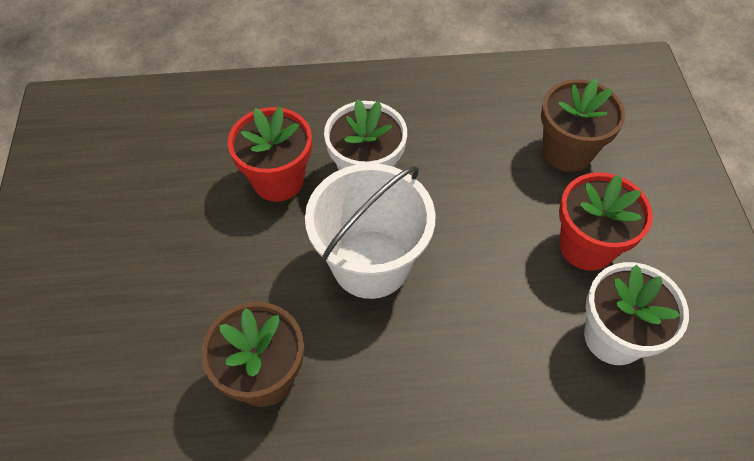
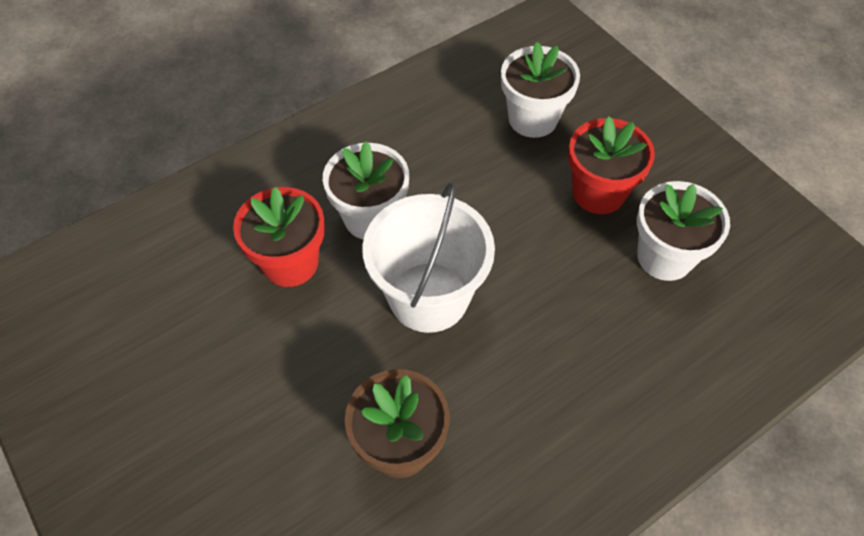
camera: 30 degrees left, 0 degrees up
brown flower pot [541,78,625,172] -> white flower pot [501,42,580,138]

